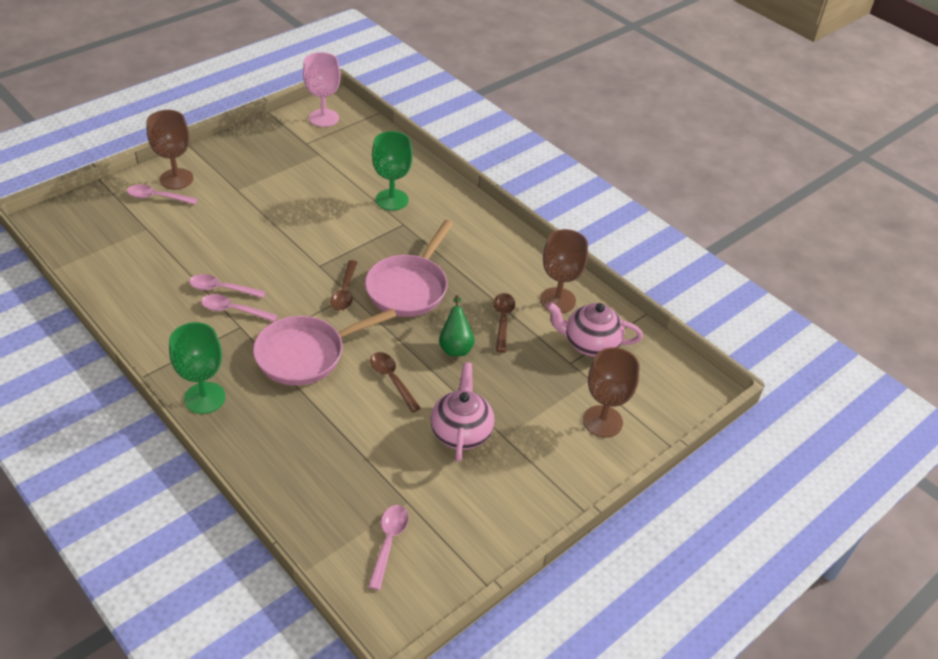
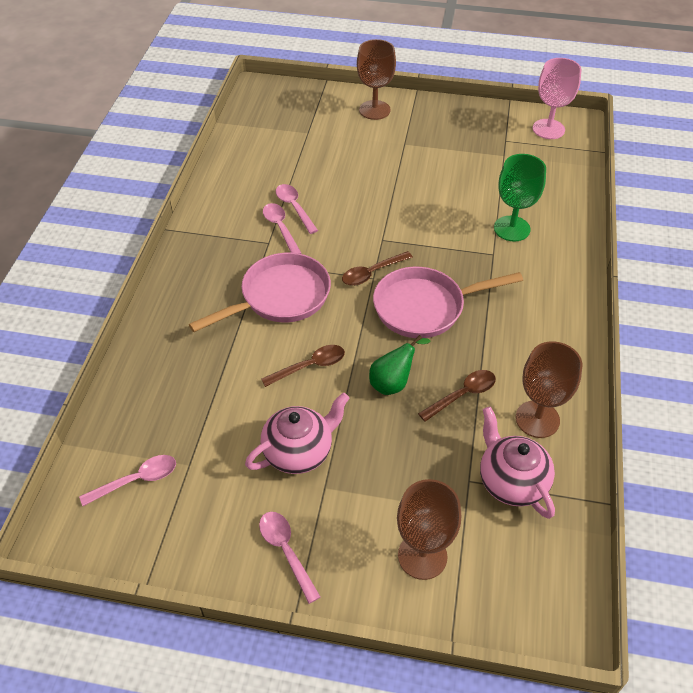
camera: 55 degrees right, 5 degrees up
pink spoon [127,184,198,204] -> pink spoon moved to [259,512,321,604]
green goblet [169,322,226,414] -> none
pink pan [253,309,397,386] -> pink pan turned 120 degrees clockwise [189,253,331,332]
brown spoon [370,352,421,413] -> brown spoon turned 45 degrees clockwise [261,345,345,387]

